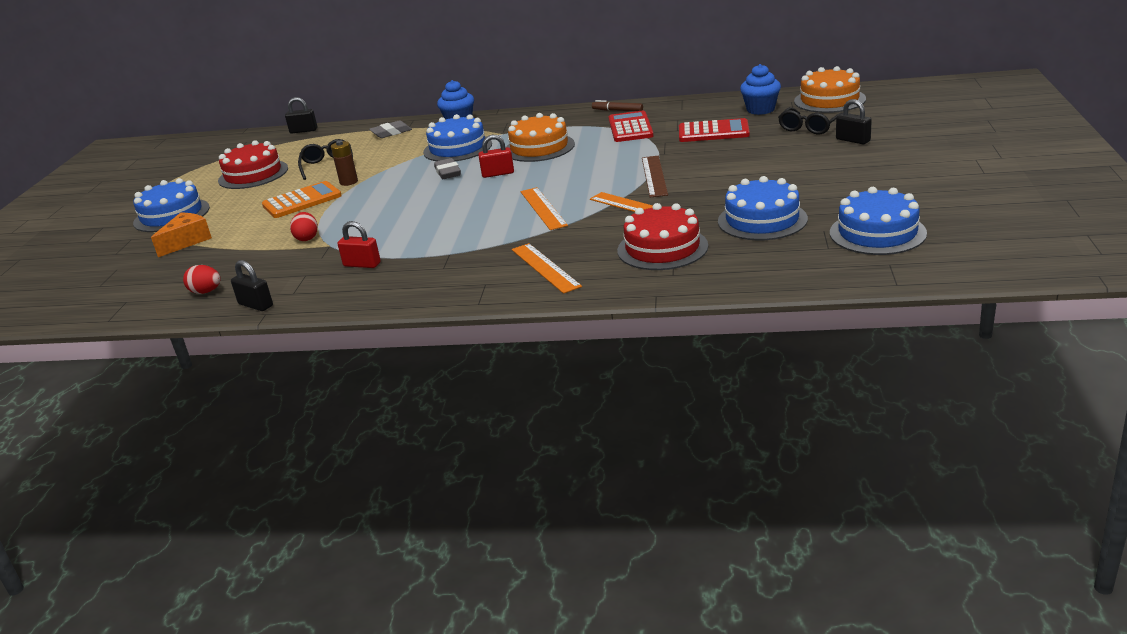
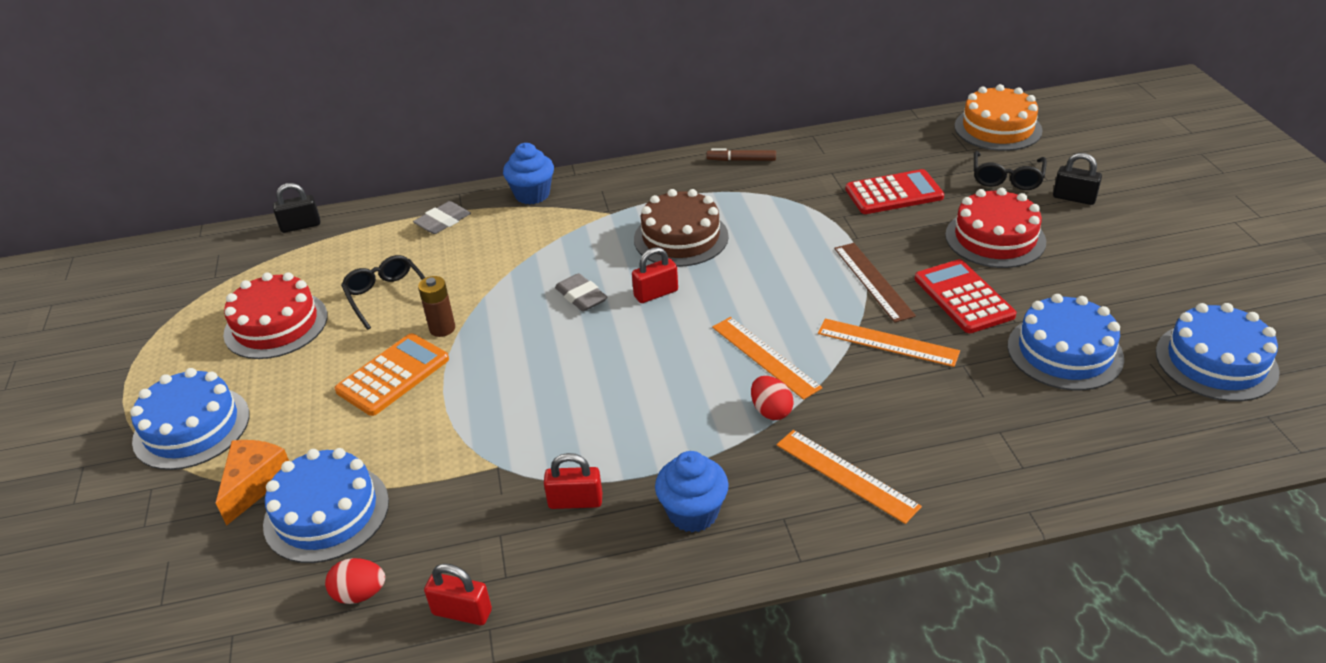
camera: 20 degrees left, 10 degrees up
black padlock [231,260,273,311] -> red padlock [424,564,492,625]
red egg [290,212,318,241] -> red egg moved to [751,376,794,420]
blue cake [423,114,492,161] -> blue cake moved to [263,448,389,563]
orange cake [505,113,575,162] -> brown cake [634,189,729,267]
red calculator [609,111,654,142] -> red calculator moved to [914,259,1016,333]
red cake [617,203,708,270] -> red cake moved to [945,188,1046,268]
blue cupcake [740,64,781,115] -> blue cupcake moved to [655,451,729,532]

